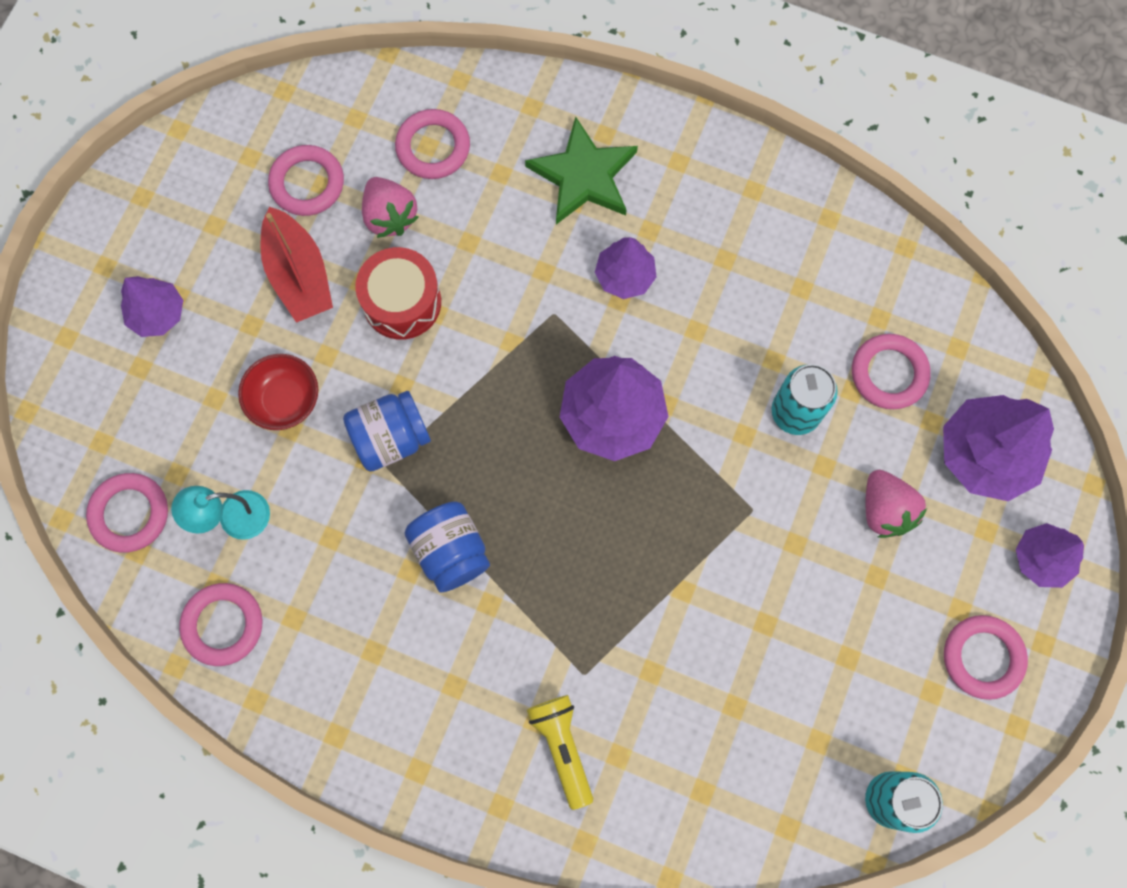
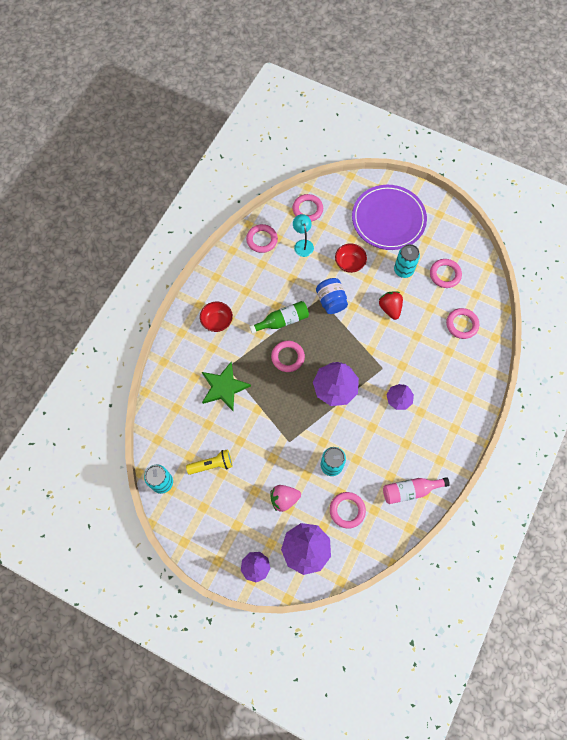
camera: 95 degrees right, 5 degrees down
purple tree [121,276,183,337] -> purple plate [352,185,427,250]
red boat [260,207,333,323] -> turquoise can [394,244,420,278]
red drum [355,247,441,340] -> red strawberry [379,291,403,320]
pink strawberry [362,177,419,238] -> none
blue jar [405,501,490,592] -> green bottle [249,301,309,334]
green star [525,116,638,225] -> green star moved to [202,362,251,411]
yellow flashlight [527,695,593,810] -> yellow flashlight moved to [186,449,233,475]
pink ring [944,615,1028,700] -> pink ring moved to [271,341,305,372]
none -> red bowl [200,301,233,332]
none -> pink bottle [383,477,450,504]

